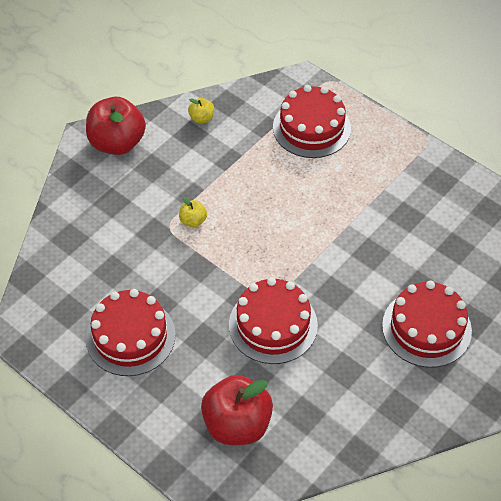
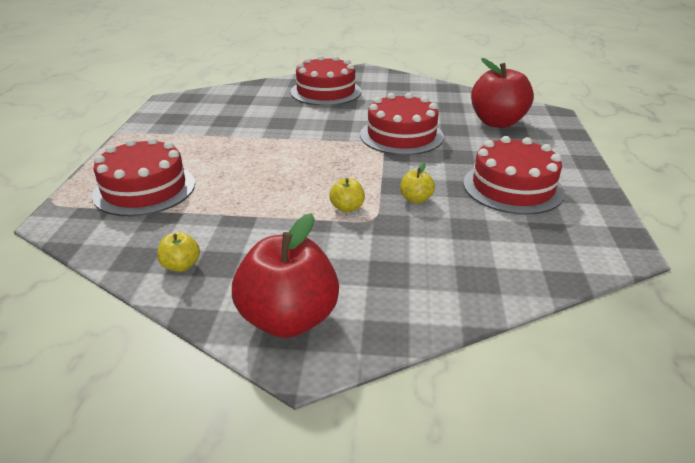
camera: 125 degrees left, 20 degrees down
none -> yellow apple [400,162,435,203]

